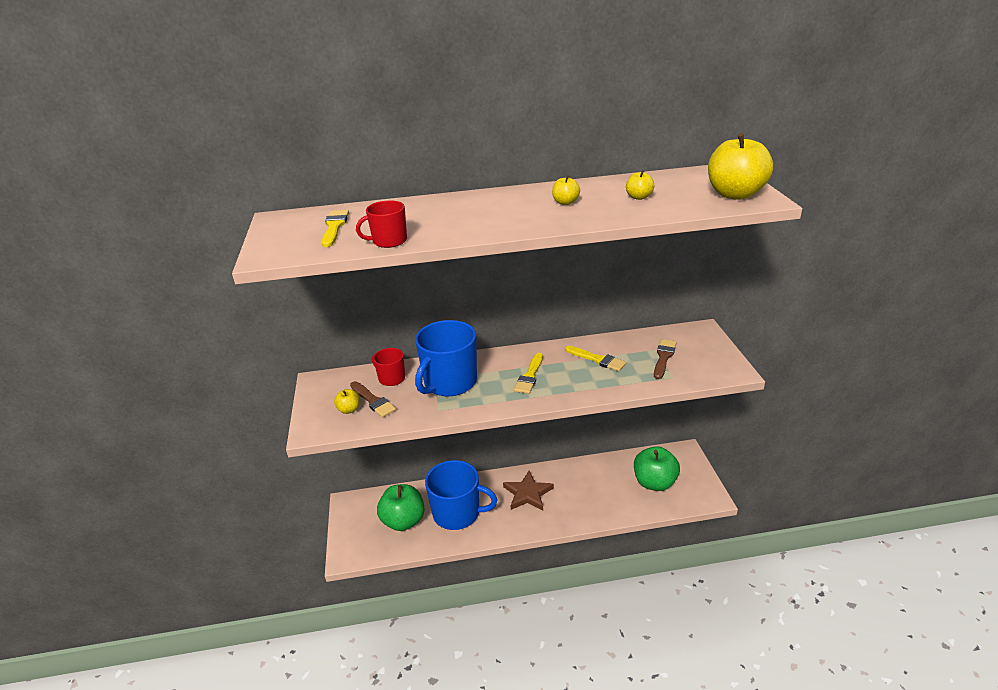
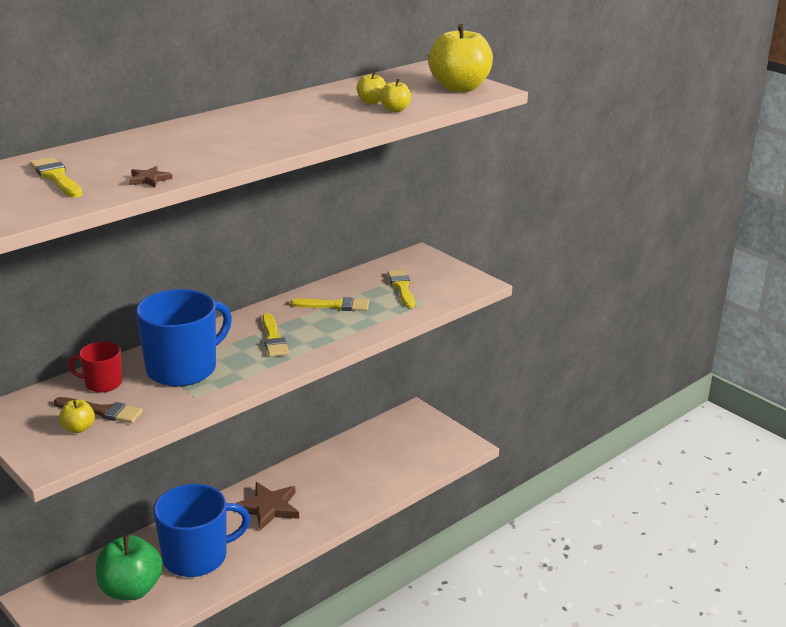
camera: 35 degrees left, 5 degrees down
red mug [356,200,407,248] -> brown star [129,166,173,187]
blue mug [415,320,477,396] -> blue mug turned 135 degrees counterclockwise [136,289,232,386]
yellow apple [552,175,580,205] -> yellow apple moved to [380,79,411,112]
green apple [634,446,680,491] -> none
brown brush [654,339,677,379] -> yellow brush [387,269,415,308]

